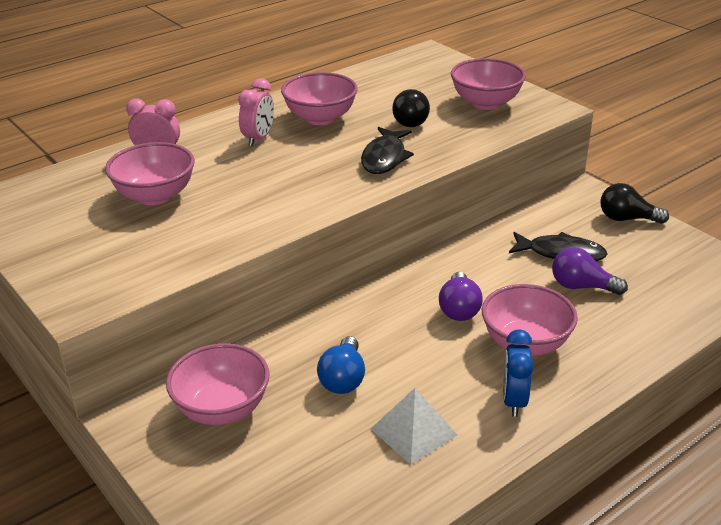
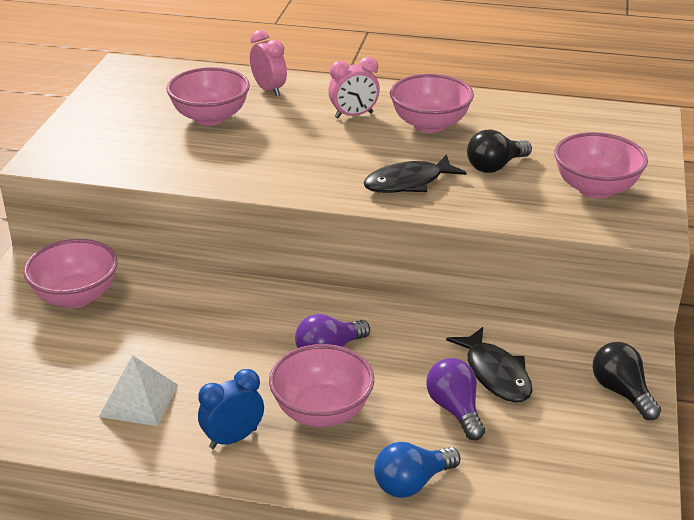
camera: 50 degrees right, 0 degrees up
blue light bulb [317,336,365,394] -> blue light bulb moved to [374,442,460,498]

